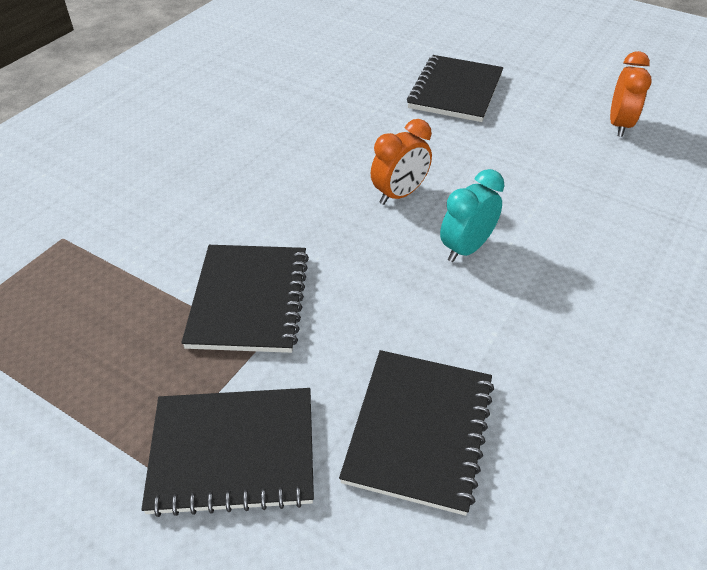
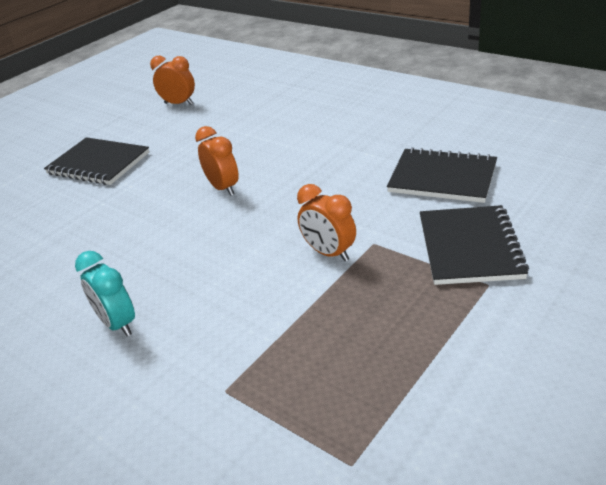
camera: 80 degrees left, 10 degrees down
black notebook [181,245,309,353] -> orange clock [297,184,356,261]
turquoise clock [440,169,505,262] -> turquoise clock moved to [75,251,135,336]

